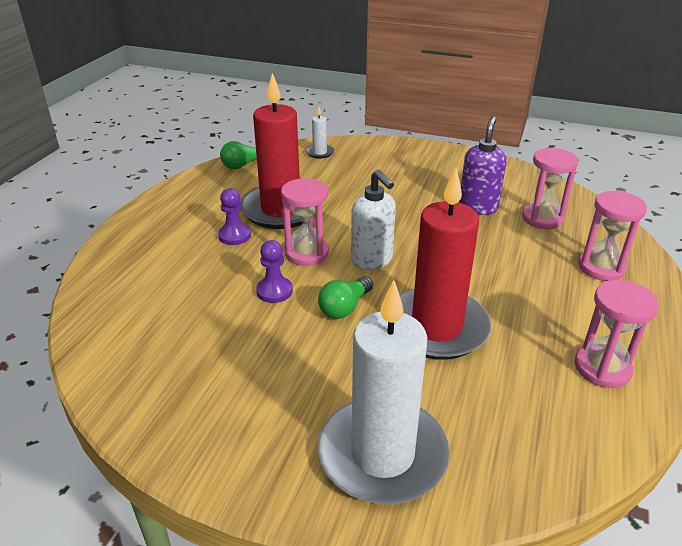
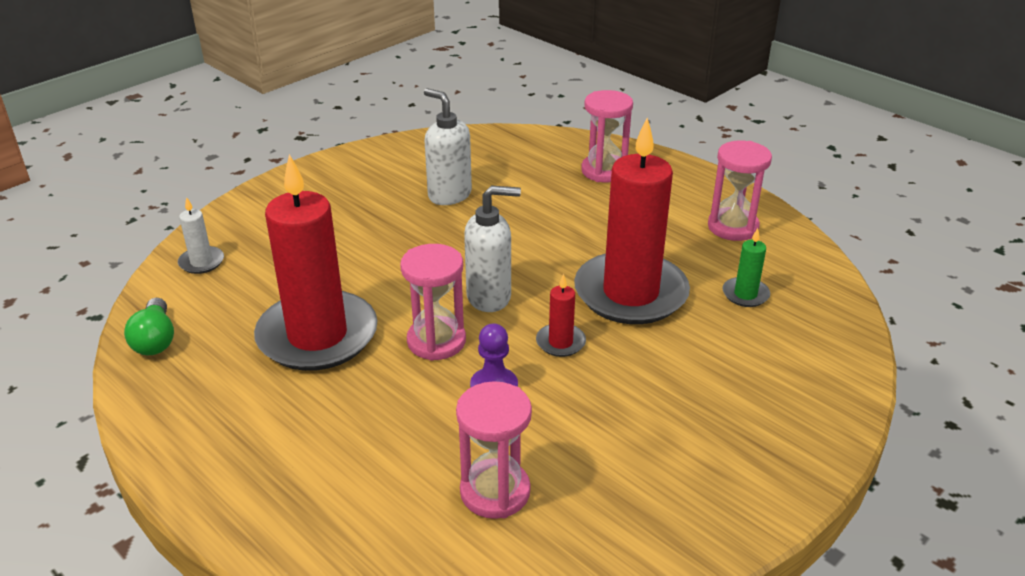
camera: 65 degrees left, 0 degrees up
purple pawn [218,188,251,245] -> none
green light bulb [318,276,373,319] -> red candle [536,274,586,357]
white candle [318,280,450,504] -> none
purple soap dispenser [459,116,506,215] -> white soap dispenser [424,88,472,205]
pink hourglass [522,148,578,229] -> pink hourglass moved to [456,381,532,519]
none -> green candle [722,228,770,307]

